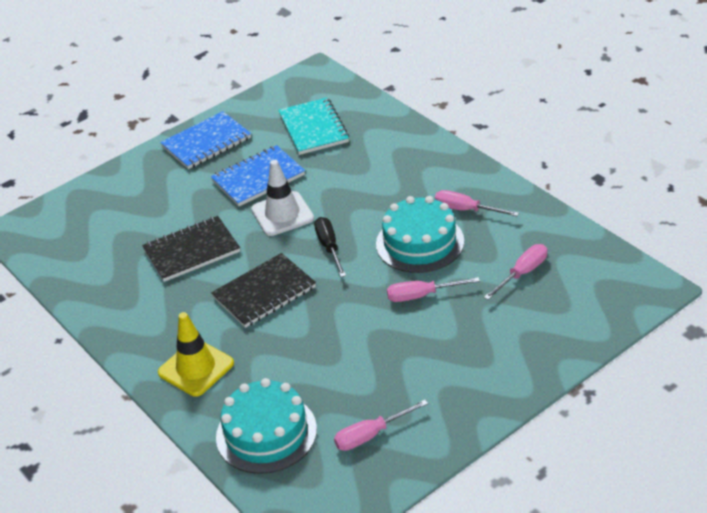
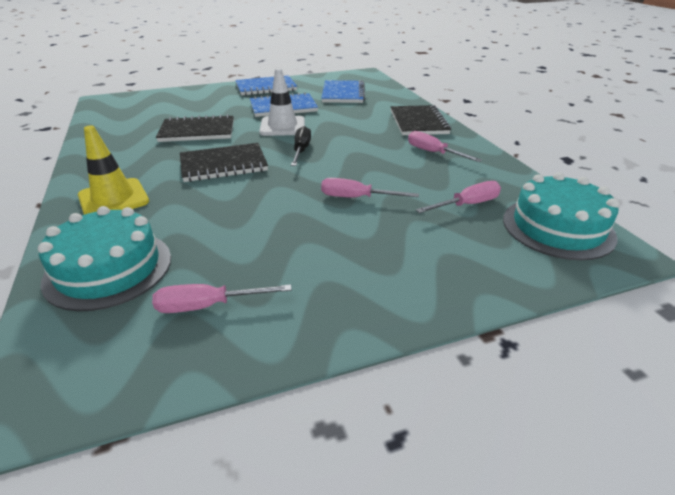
camera: 15 degrees right, 5 degrees down
turquoise notebook [278,98,349,155] -> blue notebook [321,80,365,103]
turquoise cake [376,196,464,273] -> turquoise cake moved to [503,172,619,260]
none -> black notebook [391,105,451,135]

